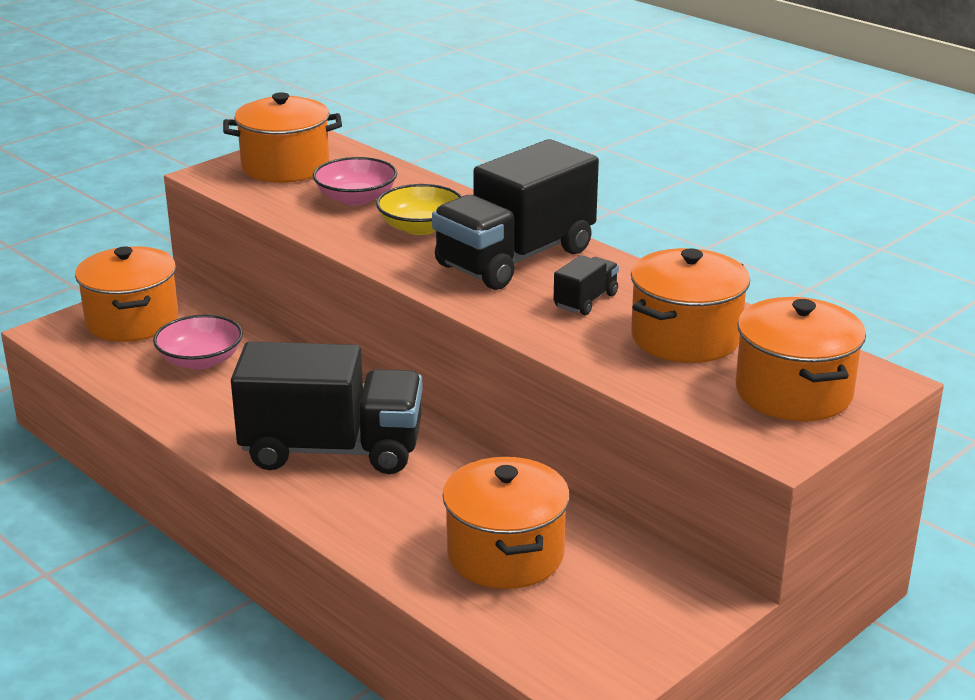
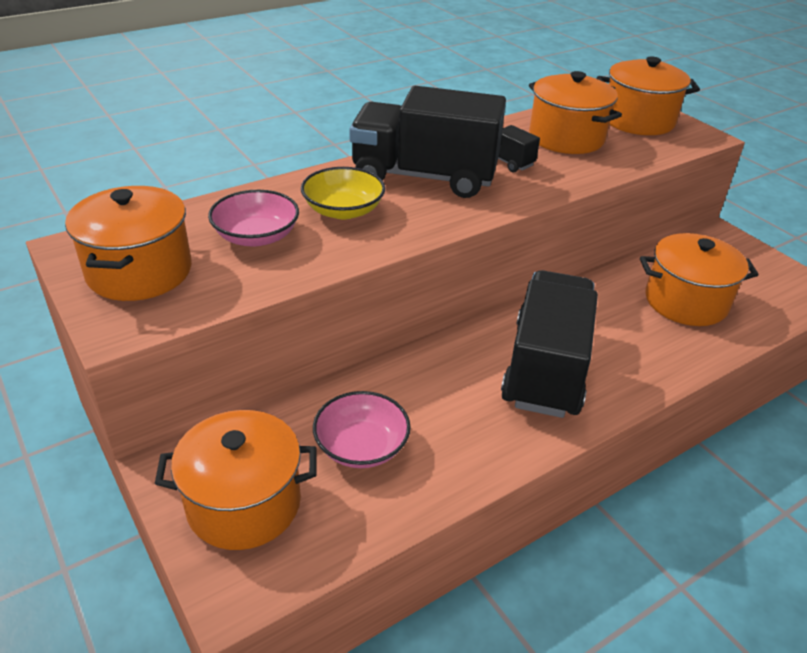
camera: 80 degrees left, 10 degrees up
black truck [432,139,599,290] -> black truck turned 135 degrees clockwise [349,86,506,198]

